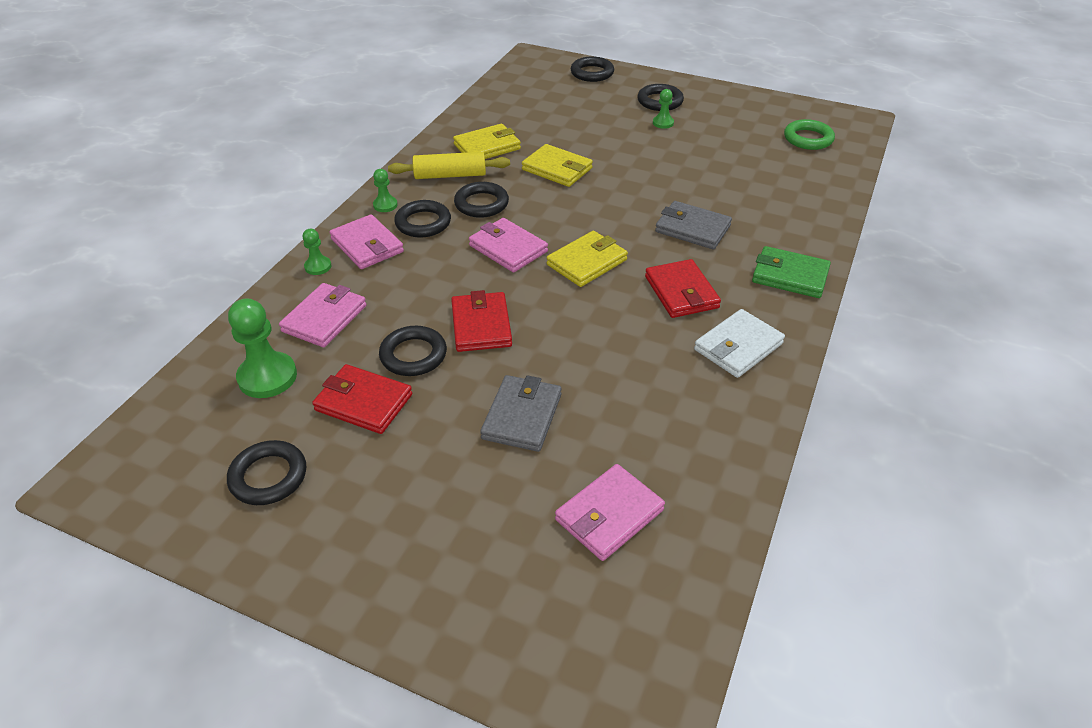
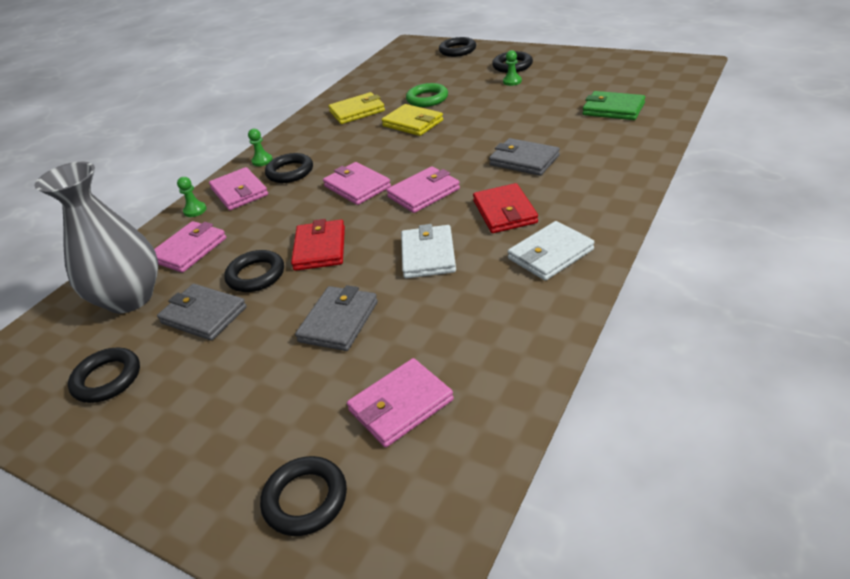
camera: 10 degrees right, 5 degrees down
green pawn [228,298,297,398] -> grey vase [35,162,158,313]
red wallet [312,364,412,434] -> grey wallet [157,284,247,341]
yellow rolling pin [388,152,510,179] -> none
black ring [454,182,509,218] -> black ring moved to [260,456,347,536]
yellow wallet [547,231,628,287] -> pink wallet [386,167,460,213]
green wallet [752,246,831,298] -> green wallet moved to [583,91,645,120]
green ring [784,119,835,150] -> green ring moved to [406,83,448,107]
none -> white wallet [401,224,456,278]

